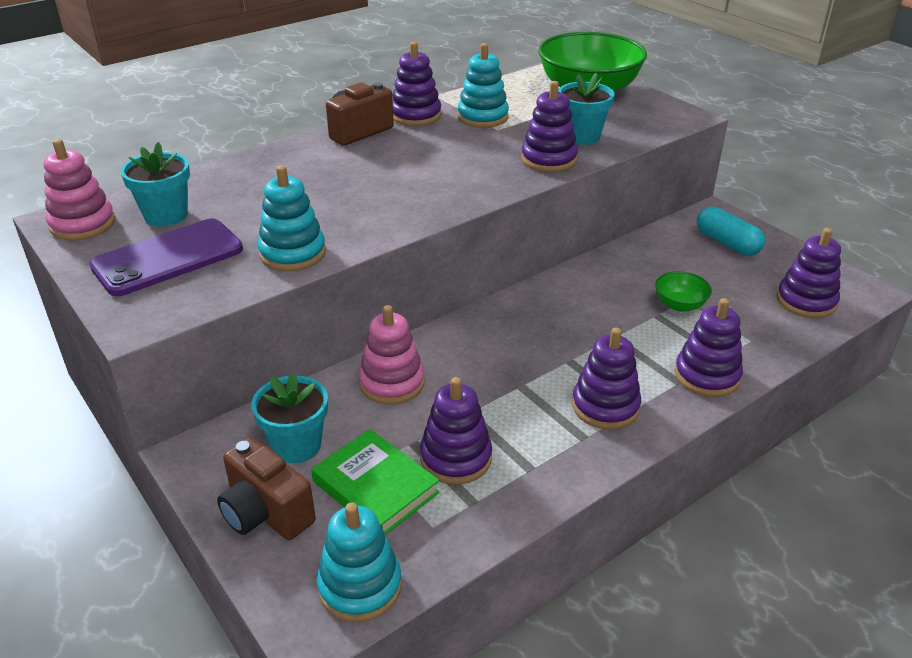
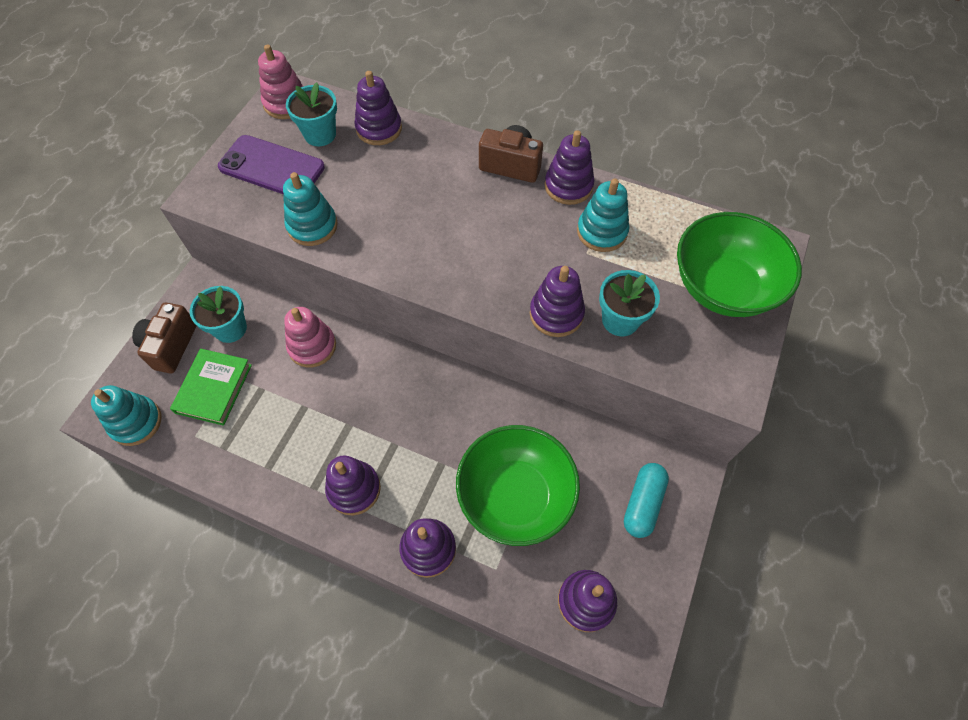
camera: 60 degrees right, 25 degrees up
purple stacking toy [420,377,492,484] -> purple stacking toy moved to [354,71,402,145]
green bowl [655,271,712,312] -> green bowl [456,425,580,546], size x2.31

